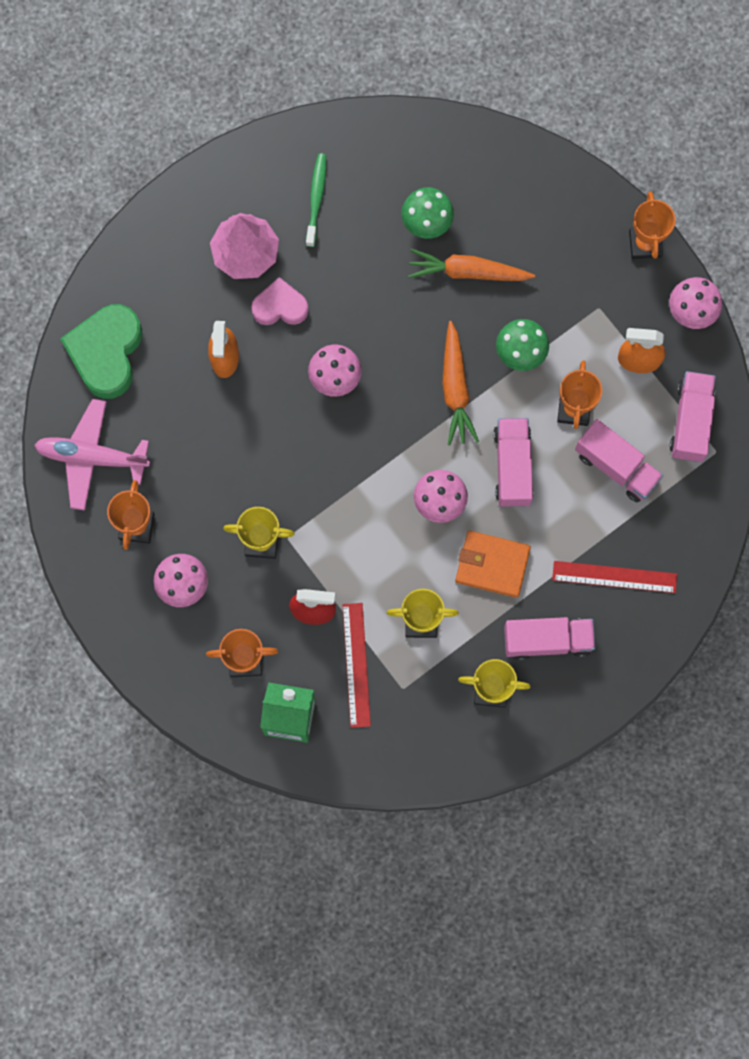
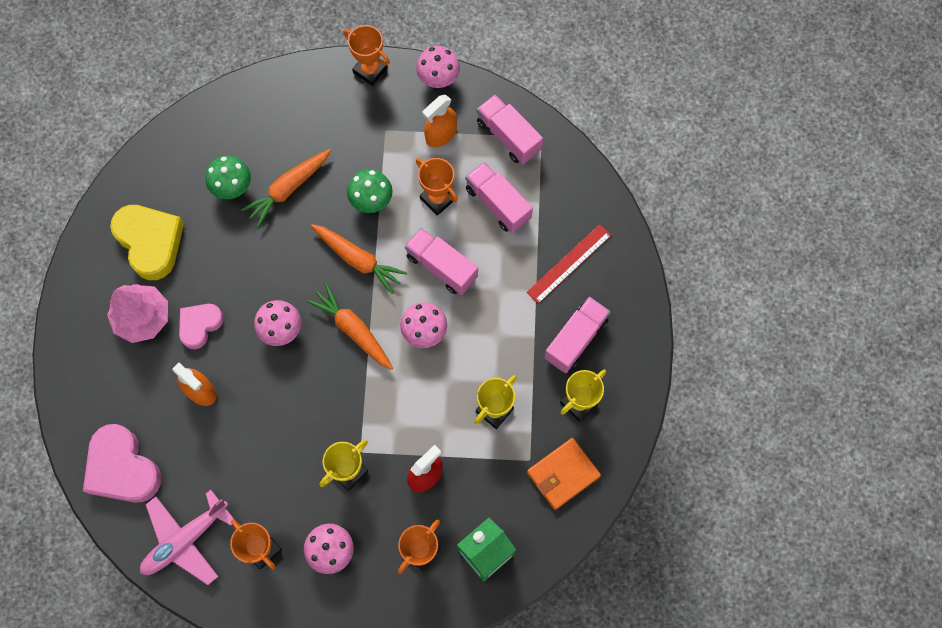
camera: 50 degrees left, 5 degrees down
green heart [60,304,142,399] -> pink heart [83,424,161,503]
green toothbrush [306,153,326,247] -> yellow heart [110,205,184,280]
red ruler [343,603,371,728] -> none
orange wallet [455,531,531,598] -> orange wallet moved to [527,438,601,510]
pink truck [575,419,663,502] -> pink truck turned 120 degrees counterclockwise [465,162,533,233]
none -> orange carrot [307,283,393,370]

